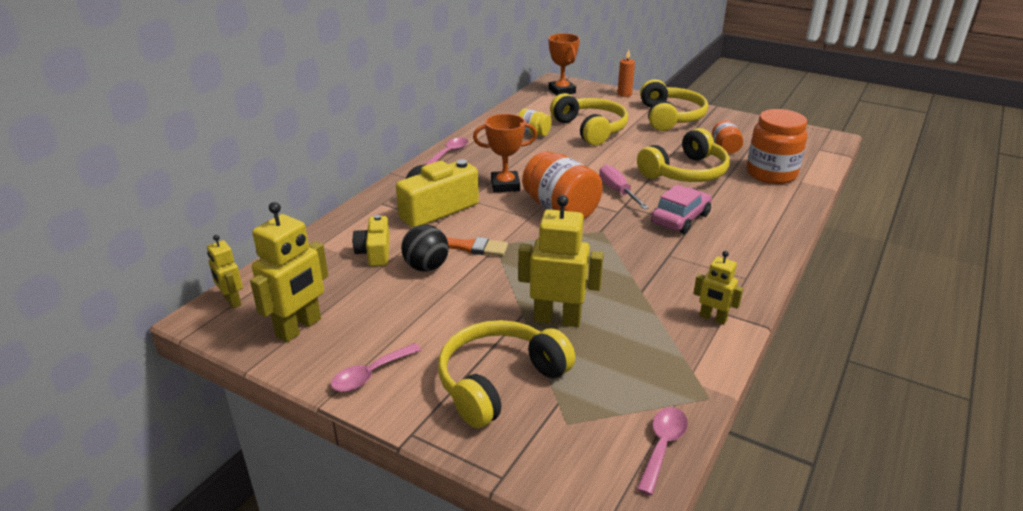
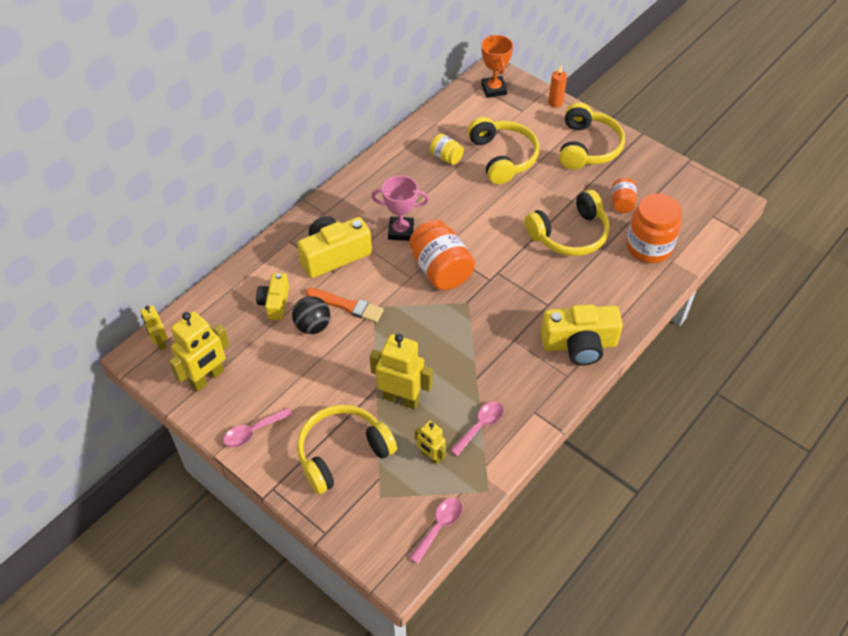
camera: 10 degrees right, 20 degrees up
pink spoon [424,137,468,165] -> pink spoon moved to [450,401,504,456]
orange trophy [473,114,537,192] -> pink trophy [371,175,429,241]
pink screwdriver [599,164,649,209] -> none
pink car [651,184,712,234] -> none
yellow robot [693,251,743,325] -> yellow robot moved to [415,420,446,465]
none -> yellow camera [541,304,623,365]

